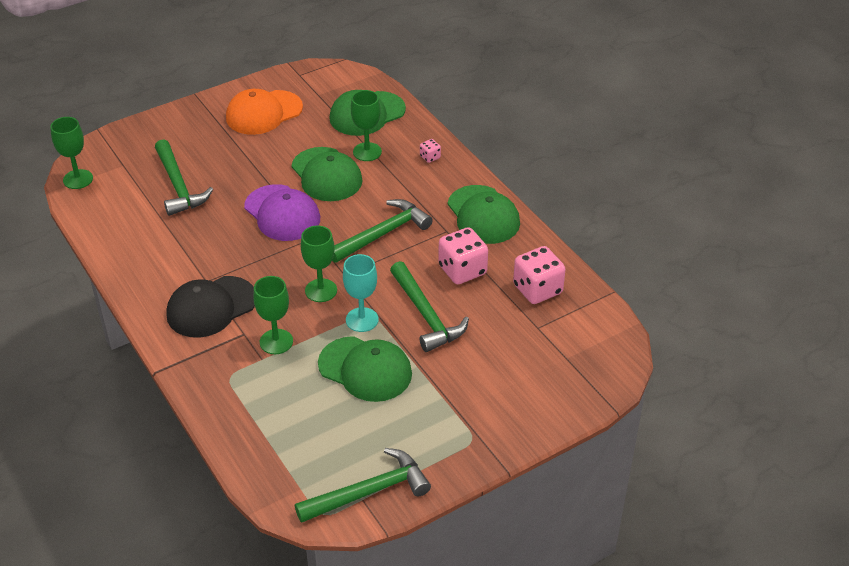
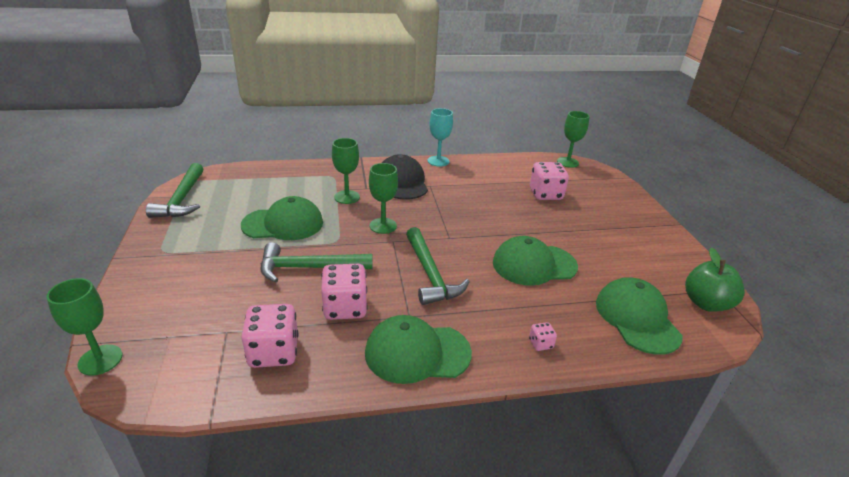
camera: 110 degrees right, 10 degrees down
green hammer [155,139,213,216] -> pink dice [530,162,569,200]
orange cap [226,89,303,135] -> none
purple cap [244,184,320,241] -> none
green cap [318,336,412,402] -> green cap turned 150 degrees counterclockwise [241,196,323,240]
turquoise goblet [343,254,379,332] -> turquoise goblet moved to [428,108,453,166]
green goblet [351,90,382,161] -> green goblet moved to [46,278,123,376]
none -> green apple [685,247,745,312]

